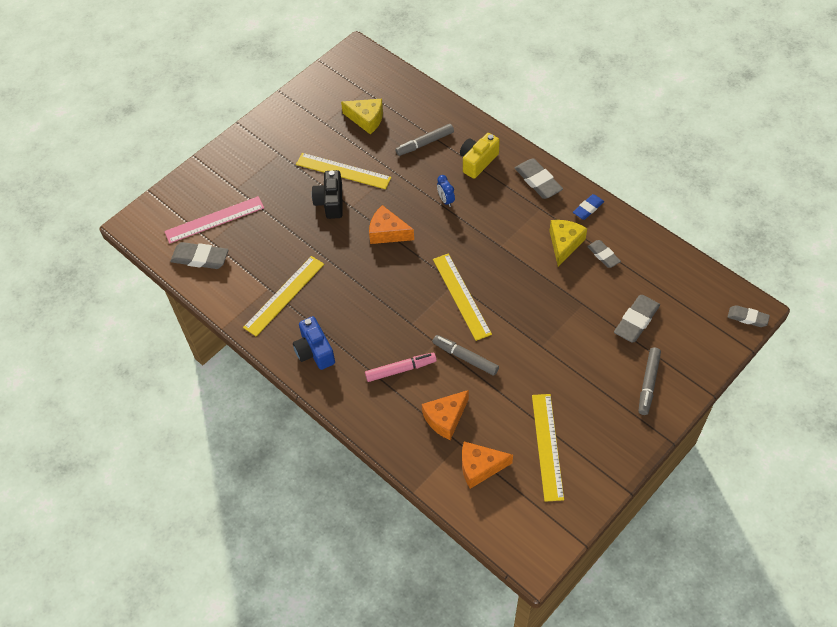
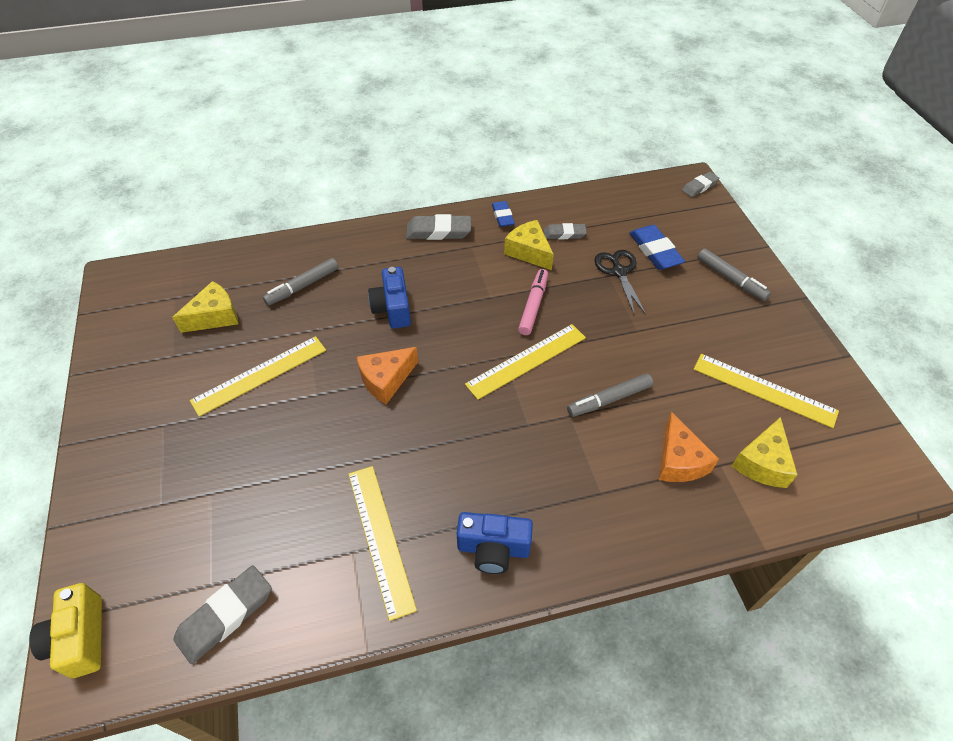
camera: 60 degrees left, 5 degrees down
pink ruler [164,196,264,244] -> none
black camera [312,170,342,219] -> none
pink marker [365,353,437,382] -> pink marker moved to [518,269,548,335]
grey marker [395,124,454,156] -> grey marker turned 45 degrees clockwise [263,258,339,306]
yellow ruler [433,254,492,341] -> yellow ruler turned 45 degrees counterclockwise [465,324,586,400]
blue clock [437,175,455,207] -> blue camera [368,267,411,328]
yellow camera [460,133,500,179] -> yellow camera moved to [29,583,102,678]
orange cheese [462,442,513,489] -> yellow cheese [732,417,798,488]
grey eraser [614,295,660,343] -> blue eraser [630,225,685,270]
none -> black scissors [594,250,646,316]

